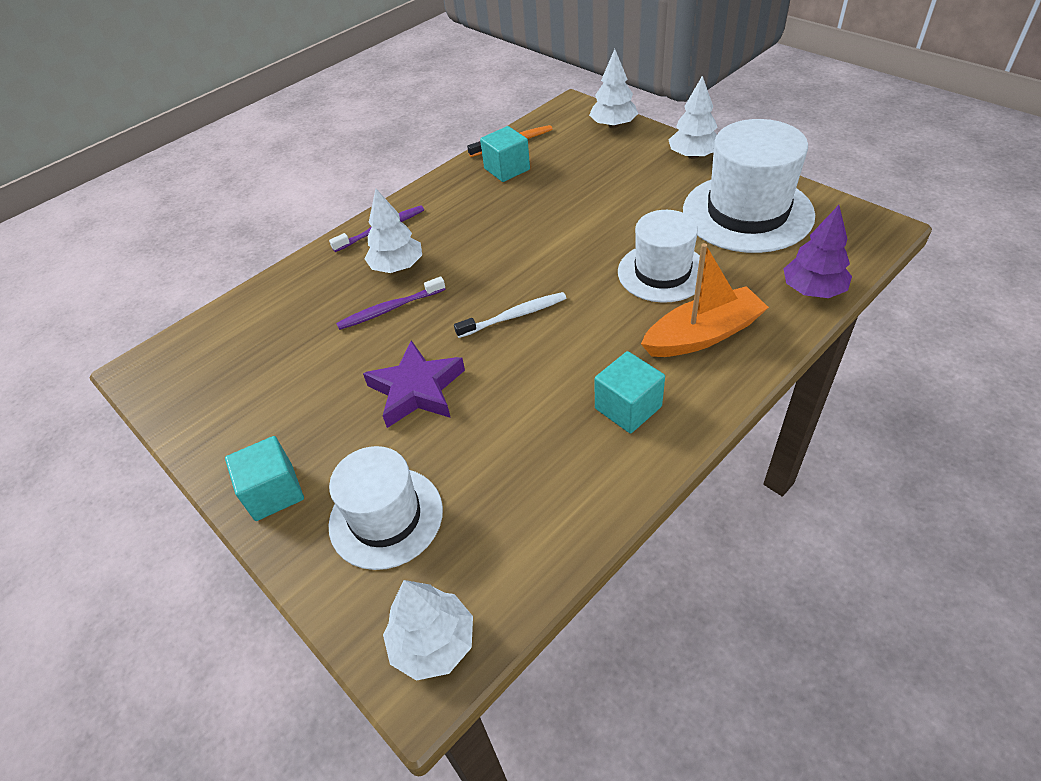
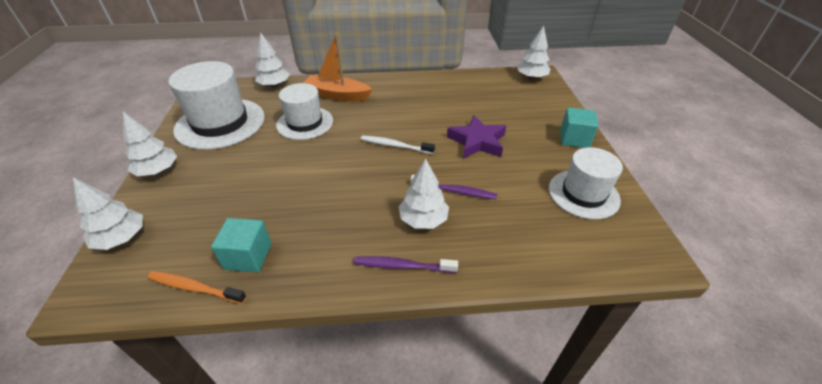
camera: 145 degrees left, 5 degrees down
white hat [328,446,443,570] -> white hat moved to [549,147,623,220]
turquoise cube [595,351,665,433] -> none
purple tree [783,205,852,298] -> white tree [255,32,290,87]

